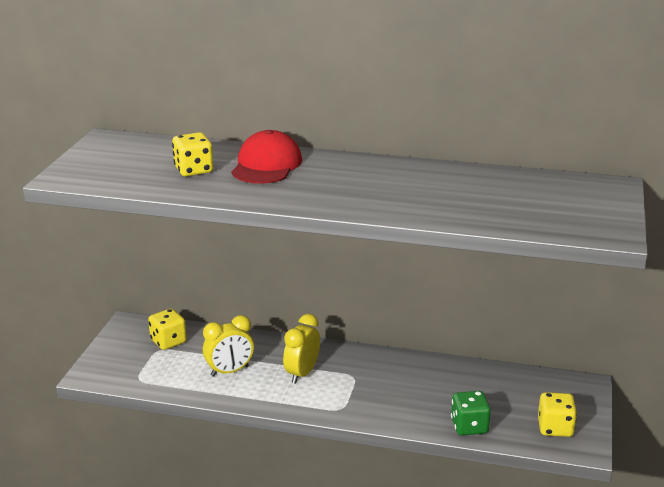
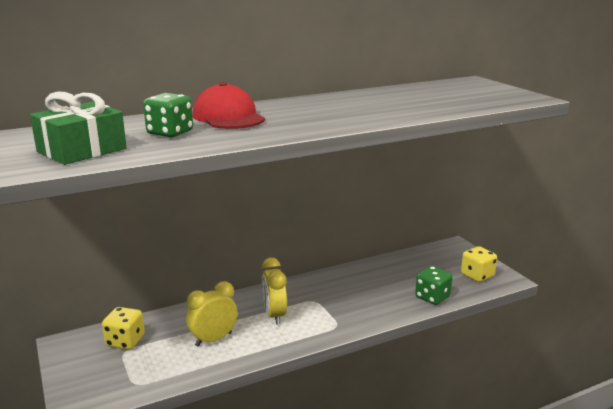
camera: 40 degrees left, 5 degrees down
yellow dice [172,132,213,176] -> green dice [143,93,193,137]
yellow clock [203,315,254,377] -> yellow clock turned 150 degrees counterclockwise [186,281,238,347]
none -> green gift [30,91,127,165]

